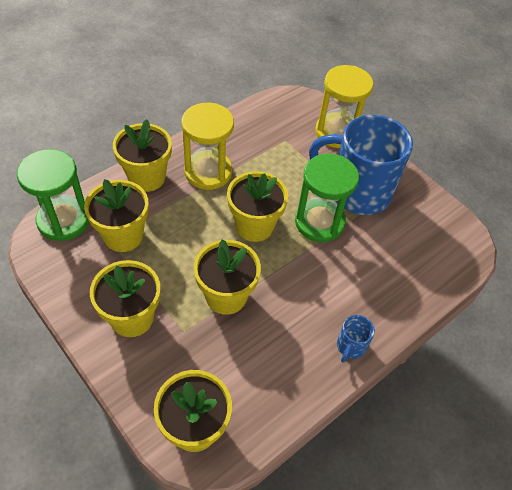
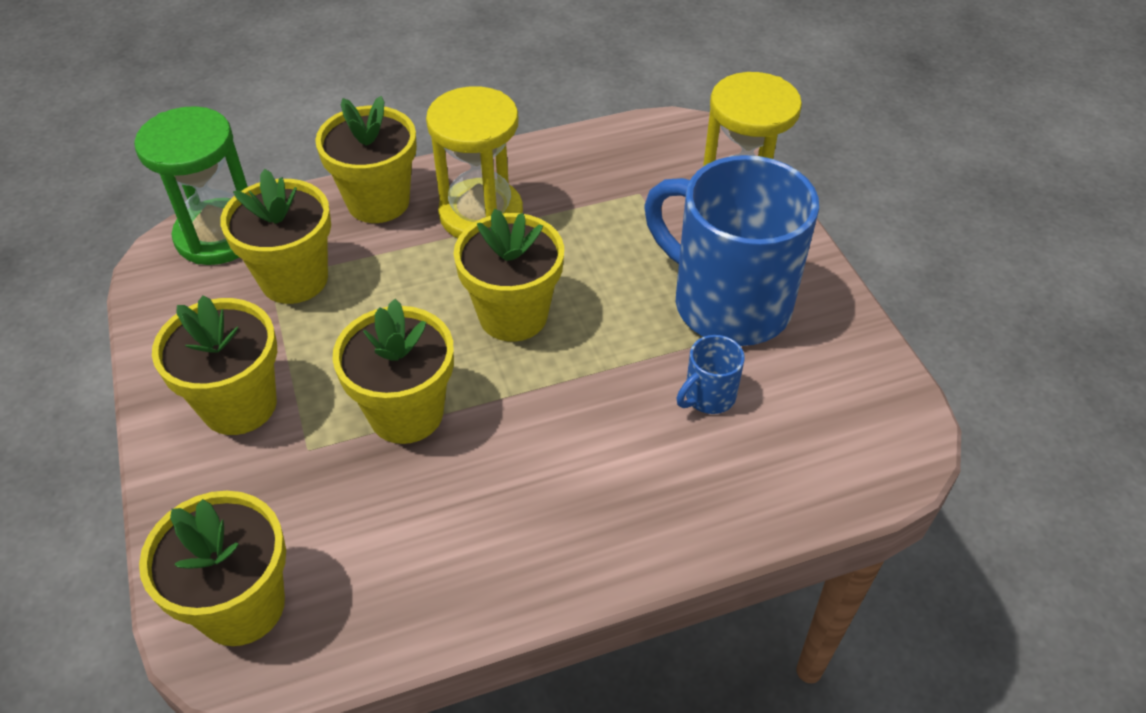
camera: 25 degrees right, 5 degrees down
green hourglass [295,153,359,242] -> none
blue mug [337,315,375,362] -> blue mug moved to [676,335,745,414]

